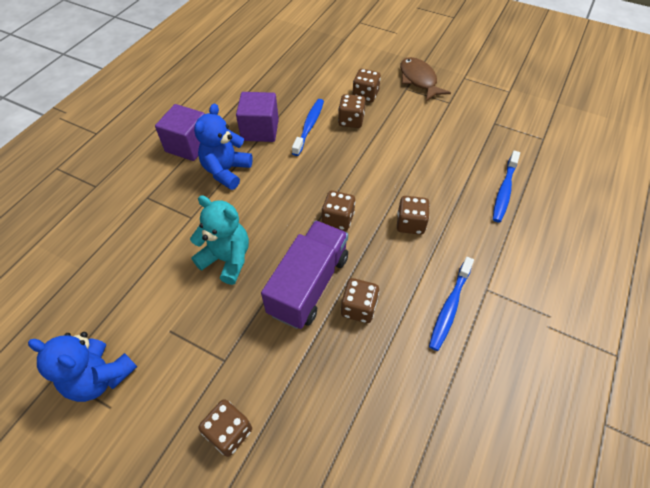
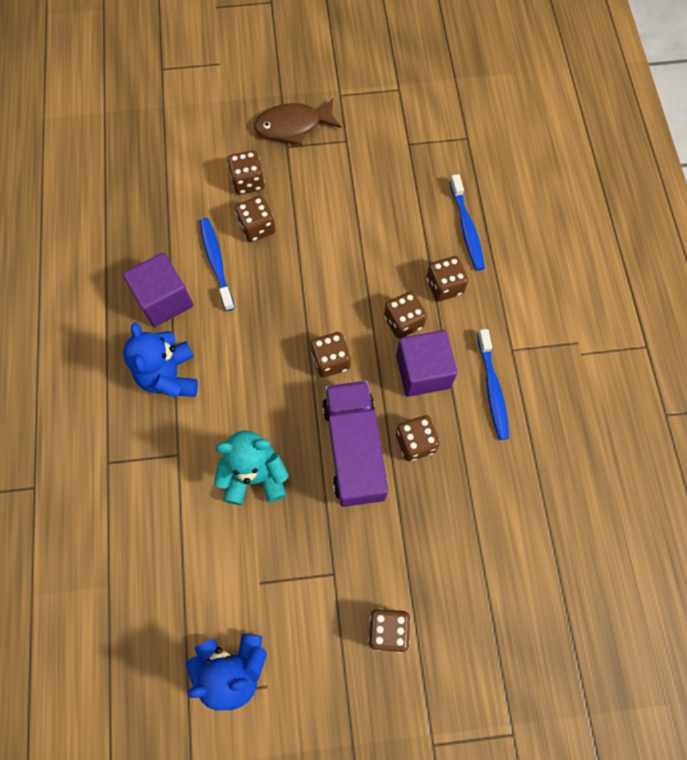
camera: 35 degrees left, 15 degrees up
purple cube [155,104,205,161] -> purple cube moved to [396,330,458,397]
brown fish [400,57,451,101] -> brown fish turned 45 degrees counterclockwise [254,98,341,145]
none -> brown dice [426,256,468,301]

